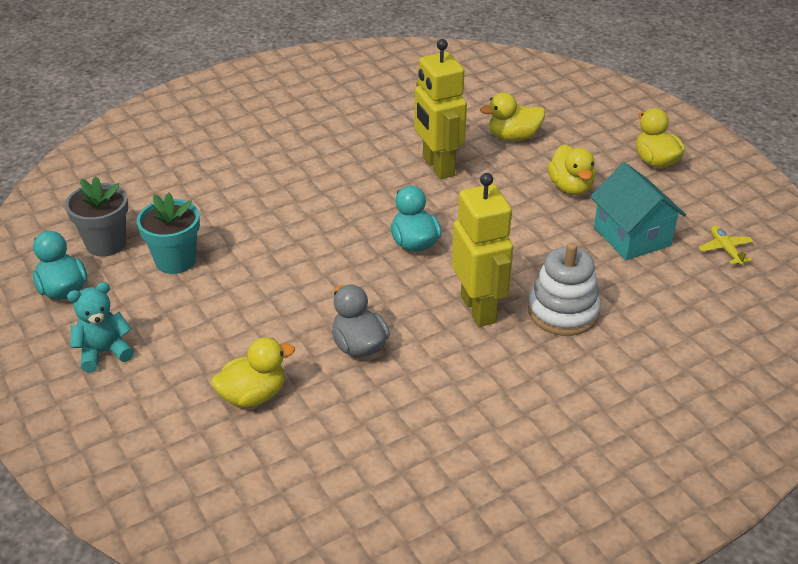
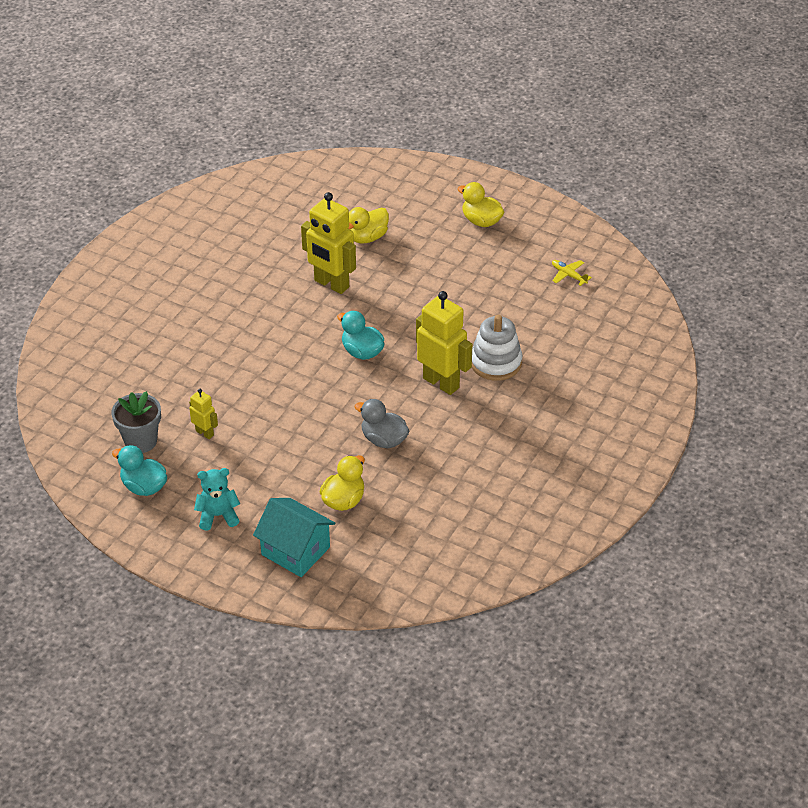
camera: 30 degrees left, 5 degrees up
turquoise teddy bear [67,282,134,372] -> turquoise teddy bear turned 45 degrees clockwise [194,468,240,531]
turquoise flower pot [137,192,200,274] -> yellow robot [189,389,218,439]
yellow duck [547,144,596,195] -> none
turquoise house [590,162,686,260] -> turquoise house moved to [253,498,335,577]

